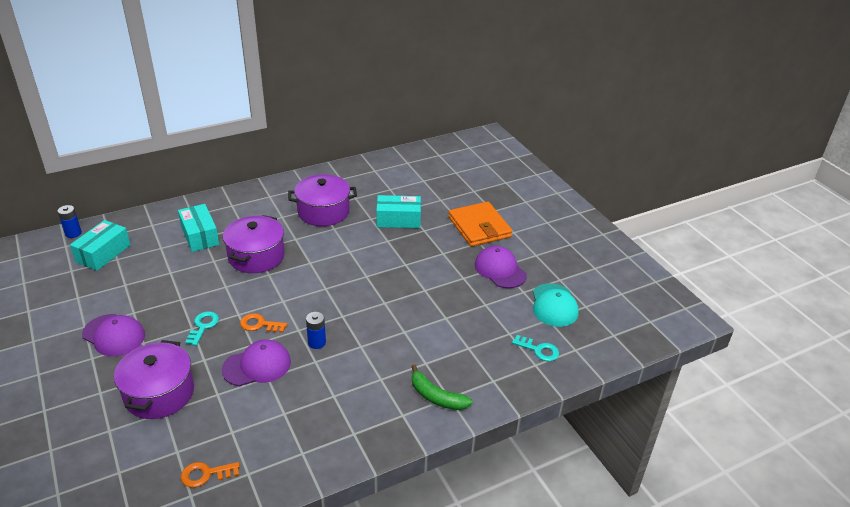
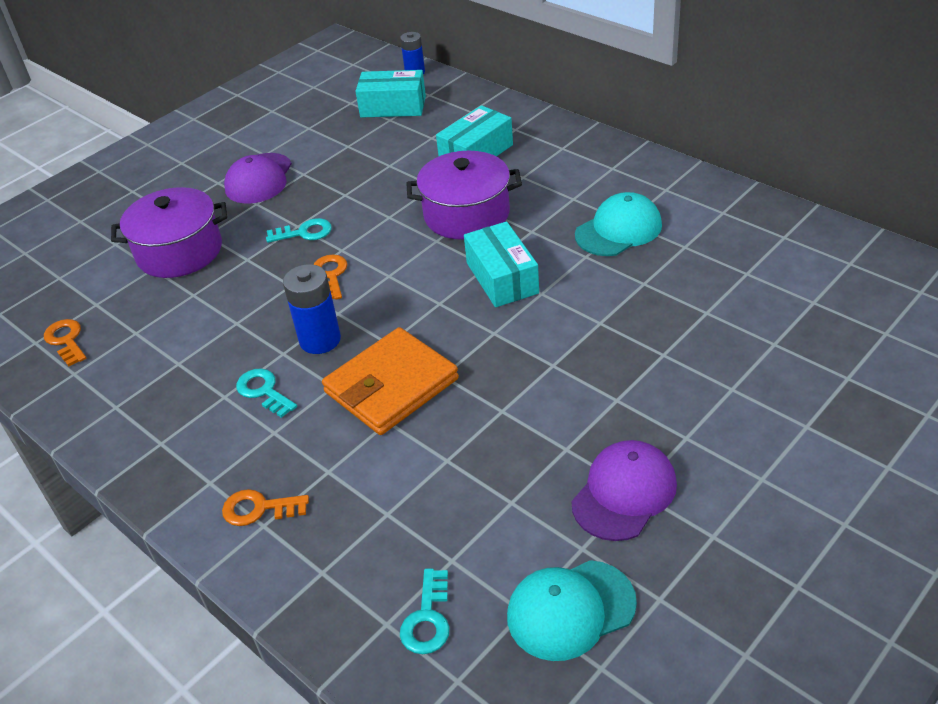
camera: 75 degrees right, 5 degrees up
purple cap [222,339,291,386] -> none
purple pot [288,174,357,226] -> turquoise cap [575,192,662,256]
blue battery [306,312,326,349] -> blue battery [283,264,341,354], size x1.52
turquoise box [376,195,421,228] -> turquoise box moved to [464,221,539,307]
green banana [411,364,473,410] -> orange key [222,489,309,526]
orange wallet [448,202,512,247] -> orange wallet moved to [322,327,459,435]
none -> turquoise key [236,368,297,418]

